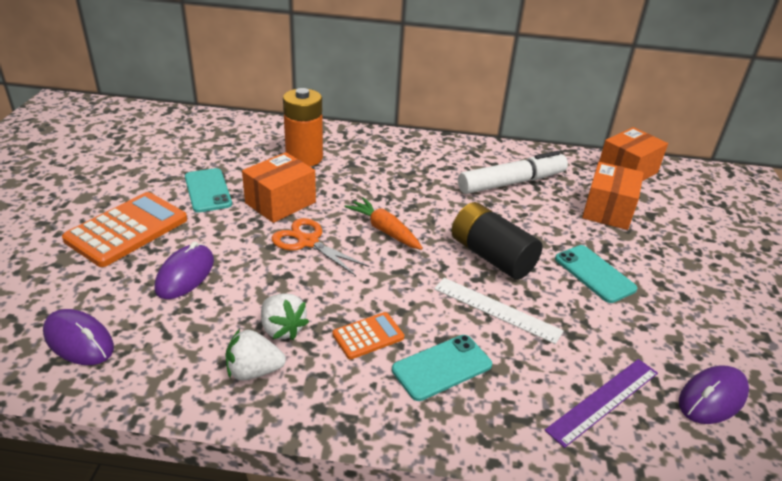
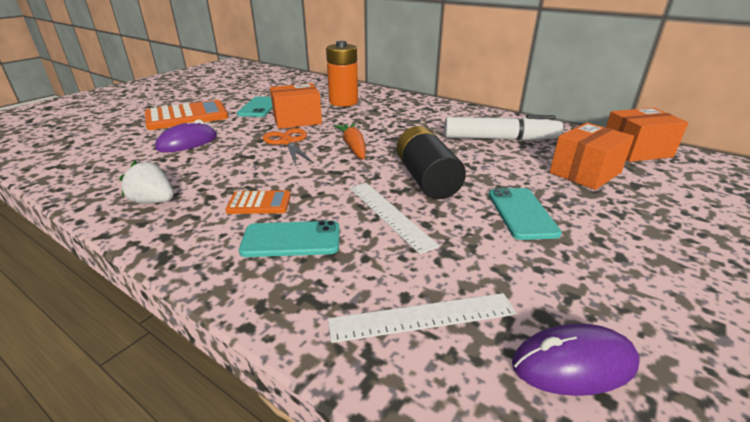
camera: 30 degrees right, 5 degrees down
purple mouse [43,309,114,365] -> none
white strawberry [261,293,309,340] -> none
purple ruler [545,359,658,448] -> white ruler [328,293,517,343]

